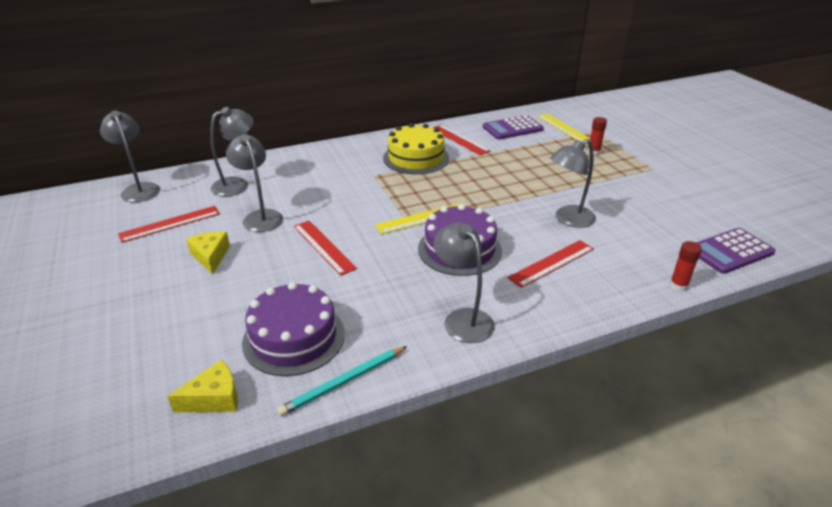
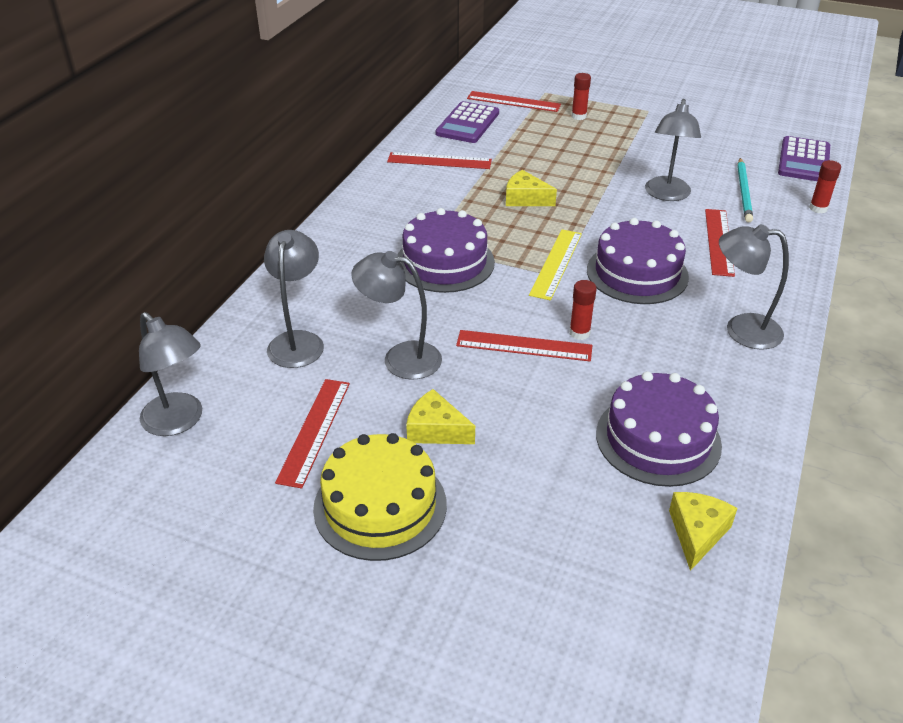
camera: 45 degrees left, 5 degrees up
grey lamp [100,111,160,202] -> grey lamp turned 150 degrees counterclockwise [139,312,202,436]
turquoise pencil [277,346,407,416] -> turquoise pencil moved to [737,158,753,223]
yellow cake [383,123,449,174] -> yellow cake moved to [313,433,447,561]
yellow ruler [537,114,590,144] -> red ruler [467,91,561,112]
none -> purple cake [397,208,495,293]
none -> yellow cheese [506,170,557,206]
none -> red glue stick [569,280,597,340]

